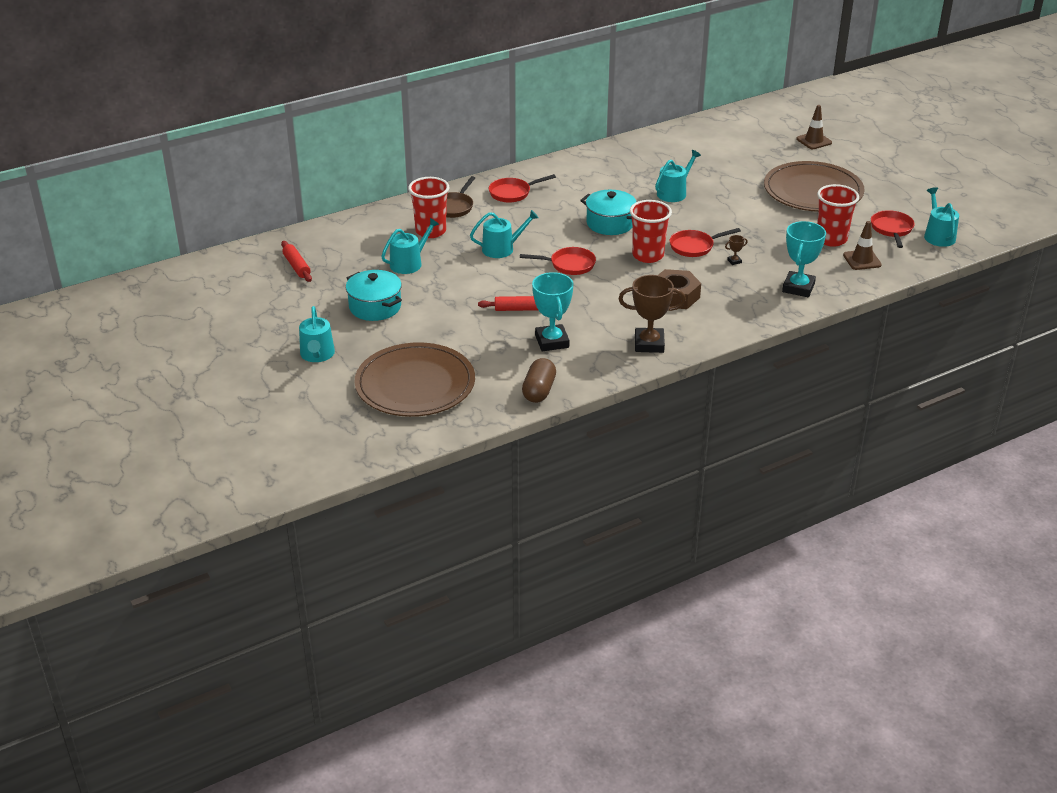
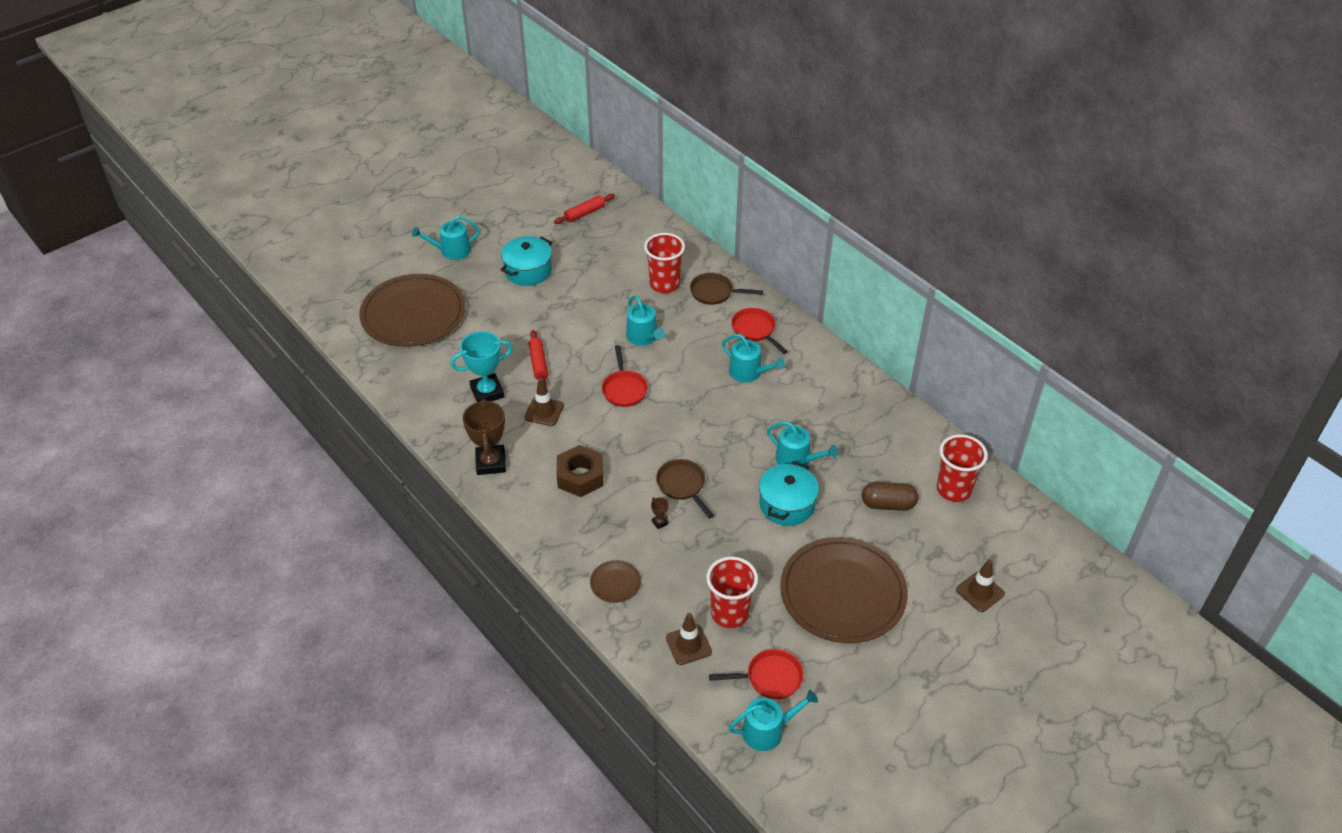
camera: 80 degrees right, 10 degrees up
turquoise watering can [381,218,439,274] -> turquoise watering can moved to [722,334,785,382]
brown capsule [522,358,556,403] -> brown capsule moved to [862,482,918,511]
turquoise pot [580,190,636,235] -> turquoise pot moved to [759,461,819,526]
red cup [630,200,672,263] -> red cup moved to [937,434,988,502]
red pan [670,228,741,257] -> brown pan [656,459,714,518]
turquoise trophy [782,221,826,297] -> brown plate [590,560,641,603]
none -> brown traffic cone [524,378,564,426]

